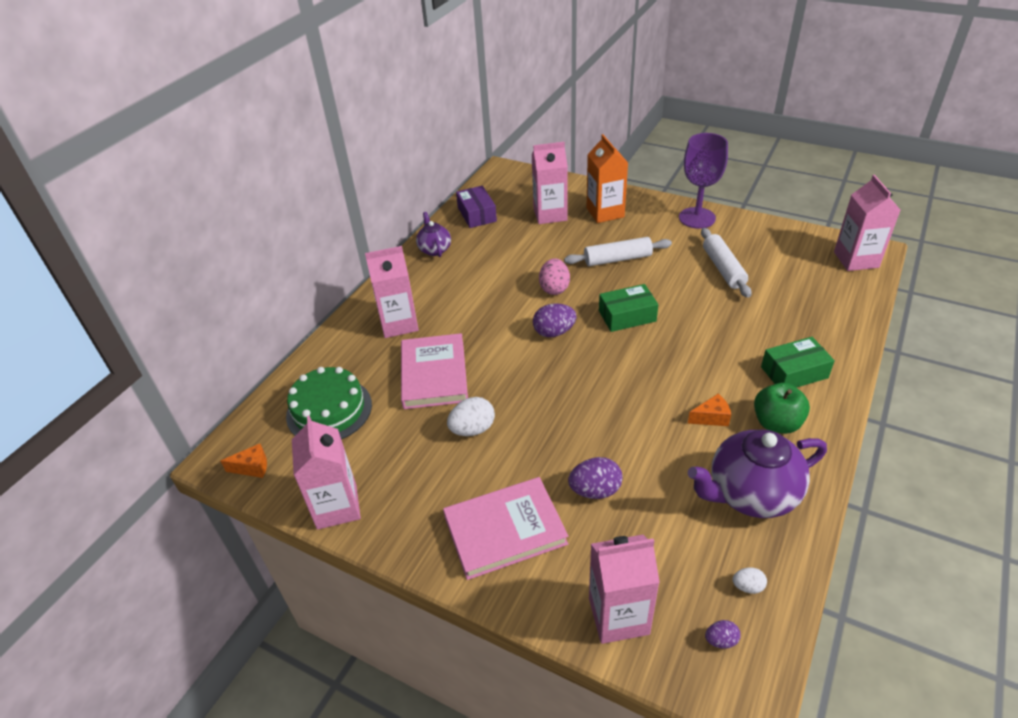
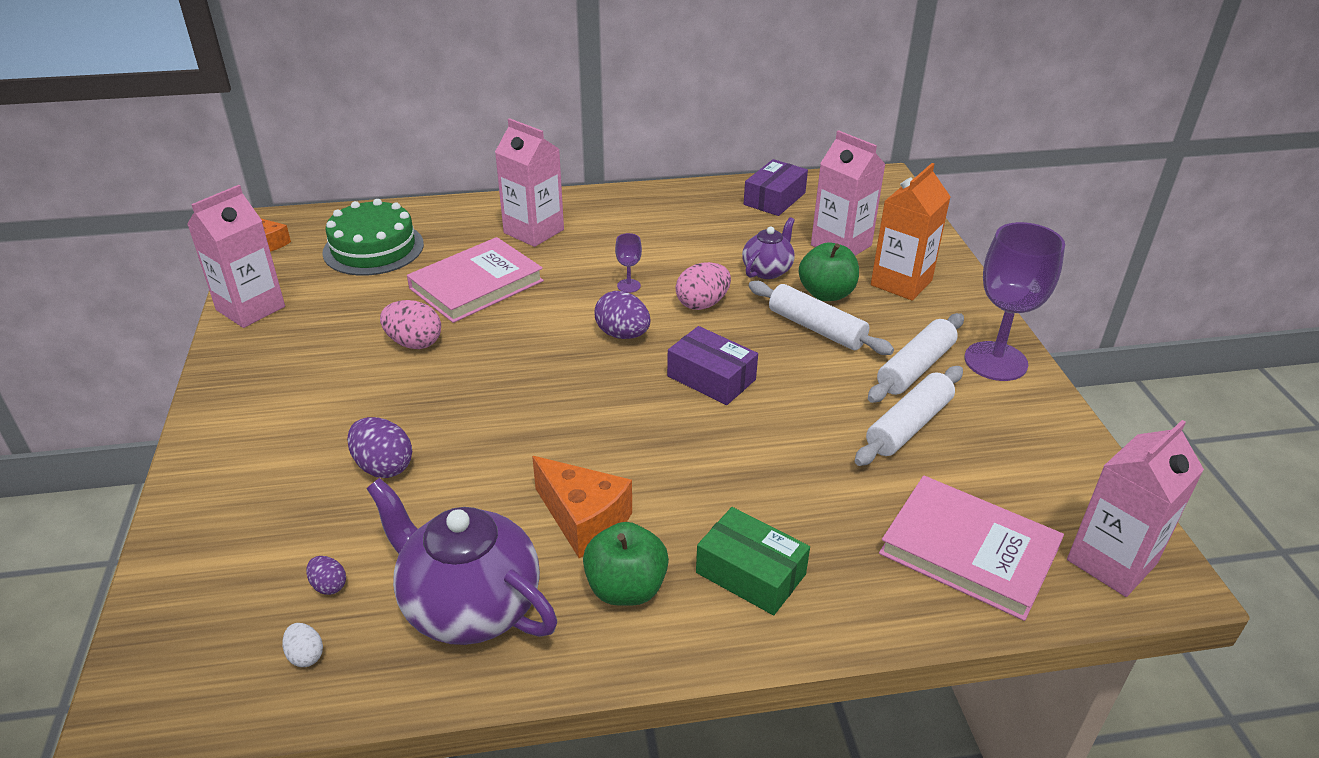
camera: 50 degrees right, 5 degrees down
purple teapot [416,212,451,257] -> purple teapot moved to [742,217,795,279]
pink book [443,477,568,580] -> pink book moved to [879,475,1064,621]
white egg [447,397,495,436] -> pink egg [380,300,441,349]
pink carton [589,535,660,644] -> none
green box [599,284,658,332] -> purple box [667,326,758,405]
orange cheese [688,394,731,426] -> orange cheese [532,456,632,558], size x1.73
purple egg [705,620,740,649] -> purple egg moved to [306,556,346,595]
none -> purple goblet [615,233,642,293]
none -> green apple [799,242,859,301]
none -> white rolling pin [868,313,964,403]

